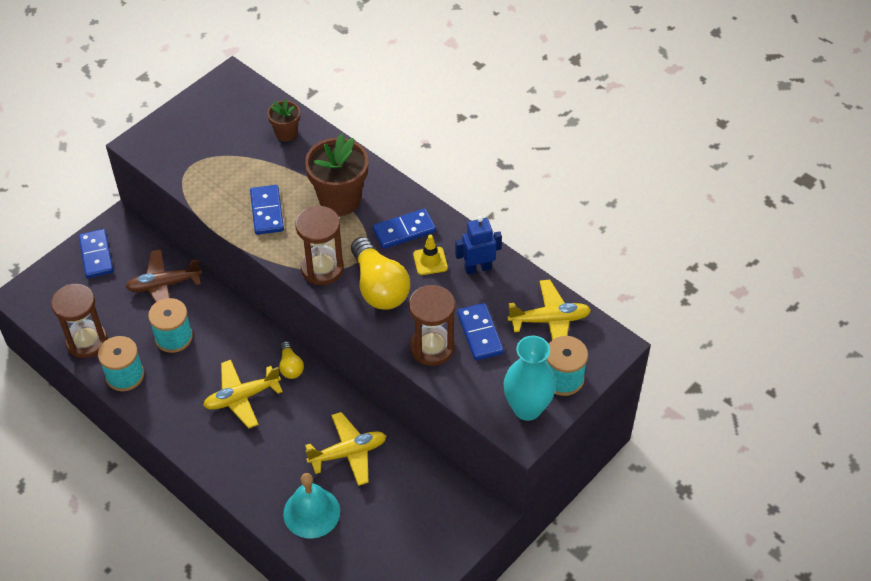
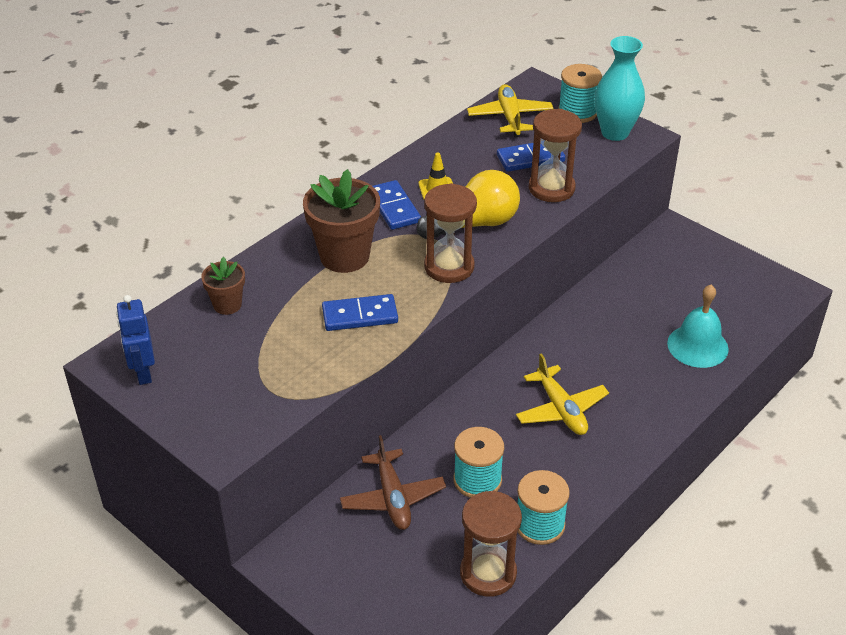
camera: 90 degrees left, 10 degrees down
blue domino [78,229,113,278] -> none
yellow light bulb [279,341,304,379] -> none
yellow plane [305,412,386,486] -> none
blue robot [455,216,502,275] -> blue robot moved to [116,295,155,385]

